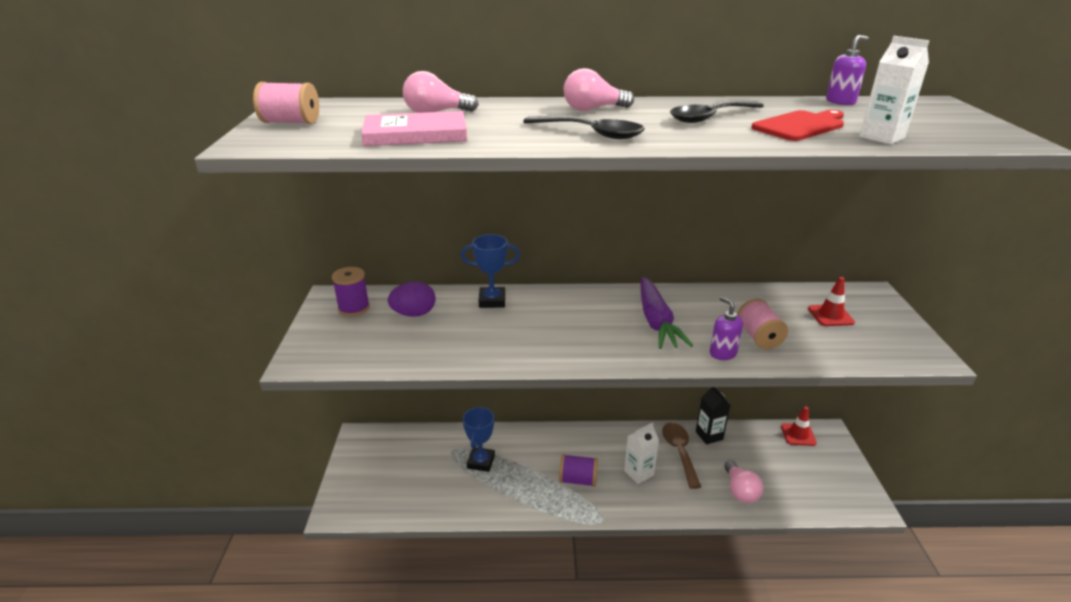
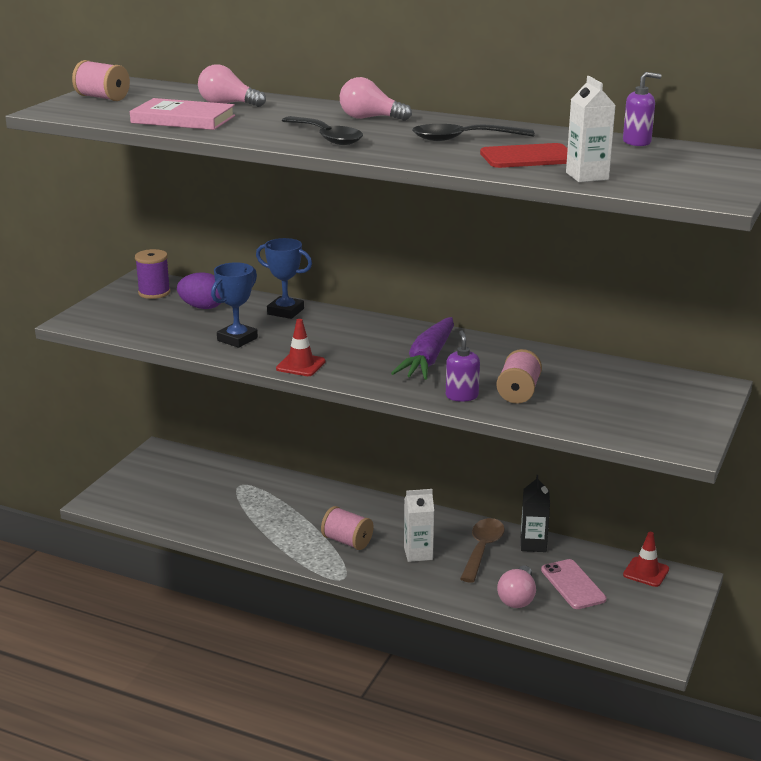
camera: 25 degrees right, 5 degrees down
blue trophy [463,406,495,472] -> blue trophy moved to [211,262,258,348]
purple spool [559,454,598,487] -> pink spool [321,506,374,550]
red traffic cone [808,277,855,326] -> red traffic cone moved to [276,319,326,376]
none -> pink phone [541,559,606,609]

